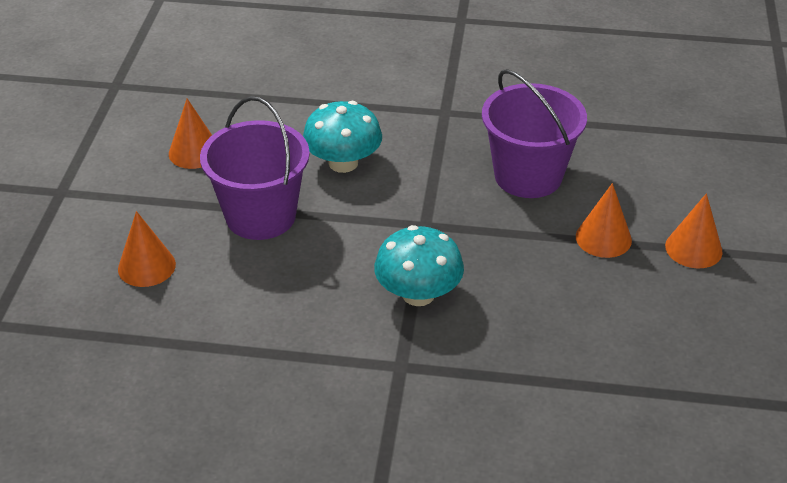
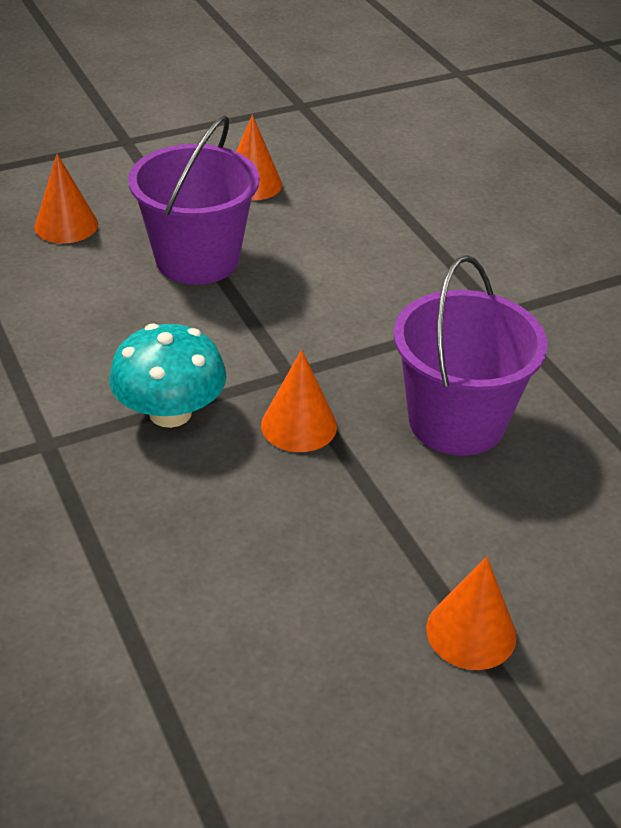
camera: 55 degrees right, 0 degrees up
turquoise mushroom [303,101,382,173] -> none
orange cone [576,183,632,258] -> orange cone moved to [261,350,337,452]

